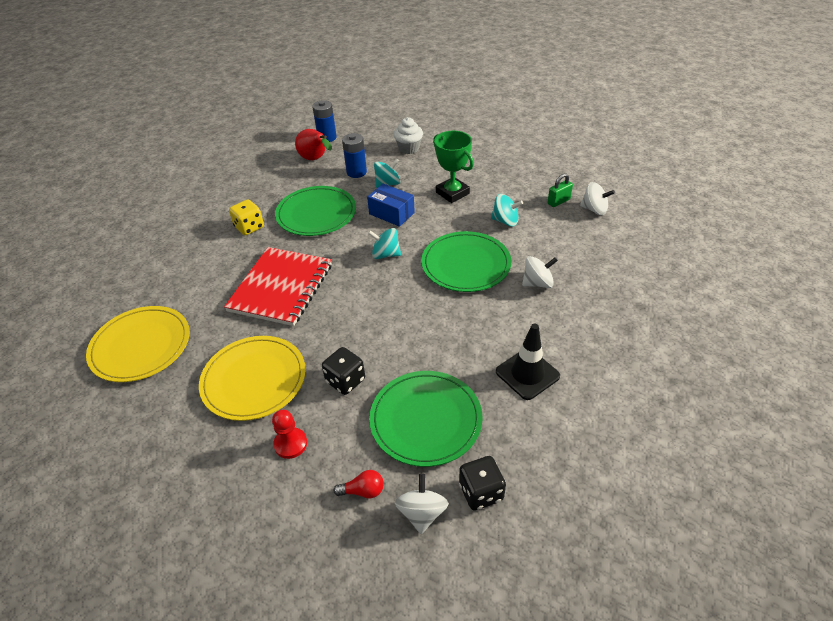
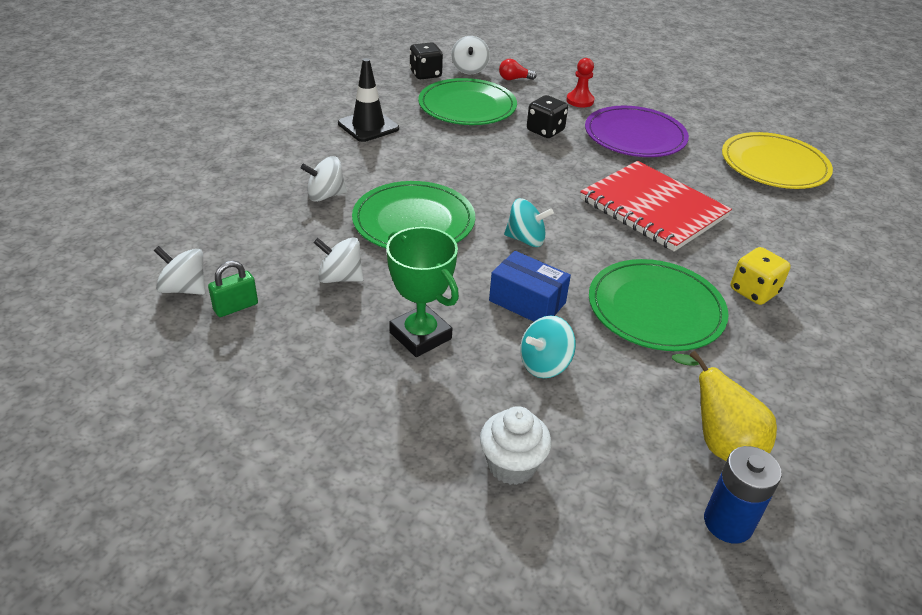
camera: 175 degrees right, 5 degrees down
yellow plate [199,336,306,421] -> purple plate [585,106,689,157]
red notebook [224,247,332,326] -> red notebook turned 60 degrees counterclockwise [580,161,732,252]
red pear [295,129,332,160] -> yellow pear [672,351,777,461]
blue battery [342,133,367,178] -> none
turquoise spinning top [491,194,523,227] -> white spinning top [314,237,364,283]

